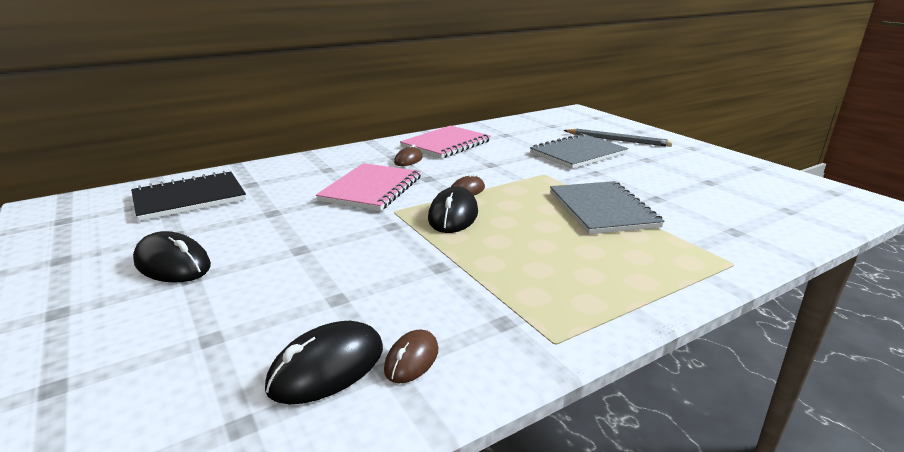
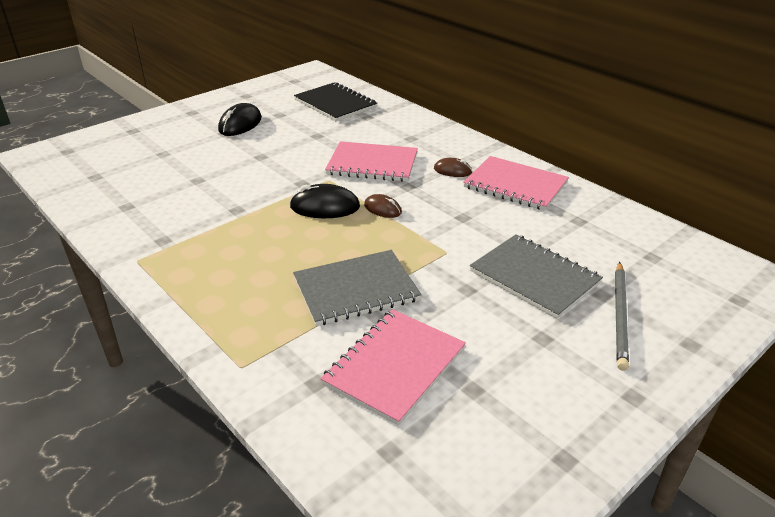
camera: 80 degrees right, 10 degrees up
black mouse [265,321,383,404] -> none
brown mouse [384,329,438,383] -> none
none -> pink notebook [320,309,466,426]

